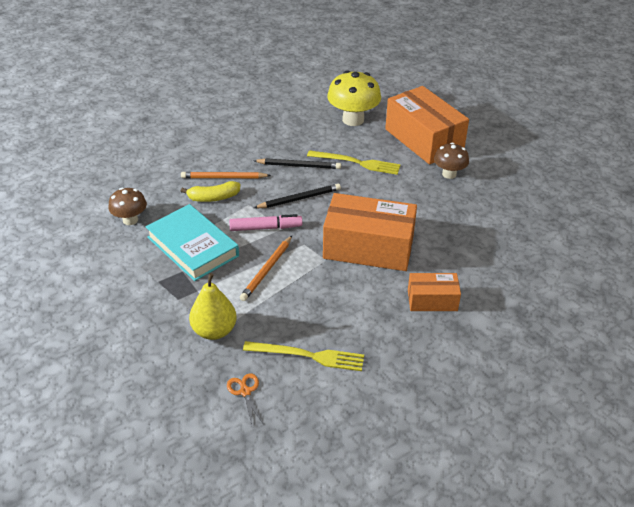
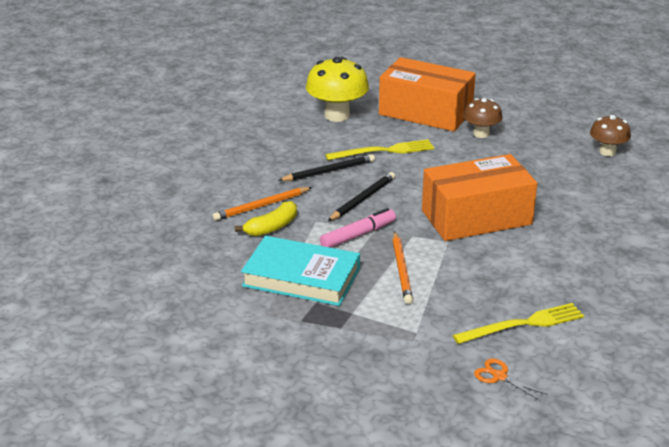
camera: 30 degrees left, 10 degrees down
brown mushroom [108,188,147,225] -> brown mushroom moved to [590,115,631,156]
yellow pear [189,273,237,340] -> none
orange box [408,273,461,311] -> none

